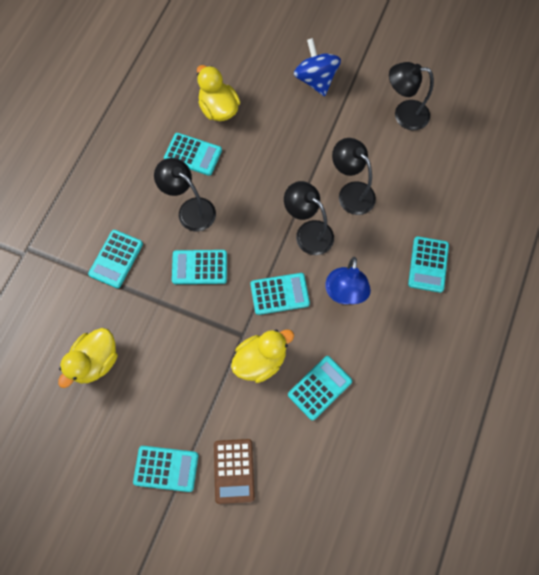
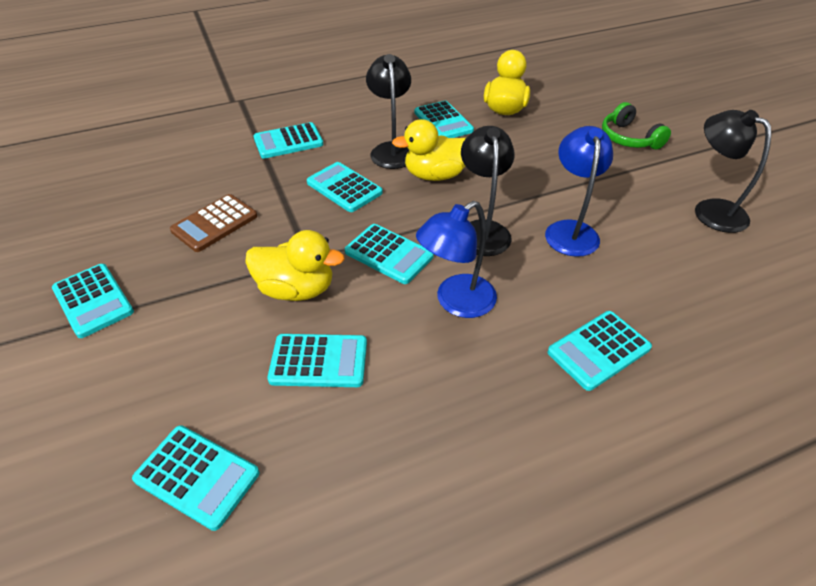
camera: 45 degrees right, 25 degrees down
yellow duck [58,328,117,388] -> yellow duck moved to [392,119,466,181]
brown calculator [214,439,255,504] -> brown calculator moved to [170,194,257,252]
blue spinning top [294,38,341,96] -> green headphones [602,102,671,150]
black lamp [332,138,376,215] -> blue lamp [545,126,613,257]
none -> turquoise calculator [132,425,259,531]

